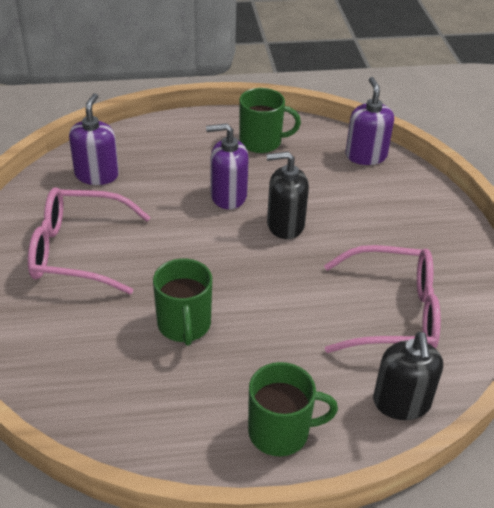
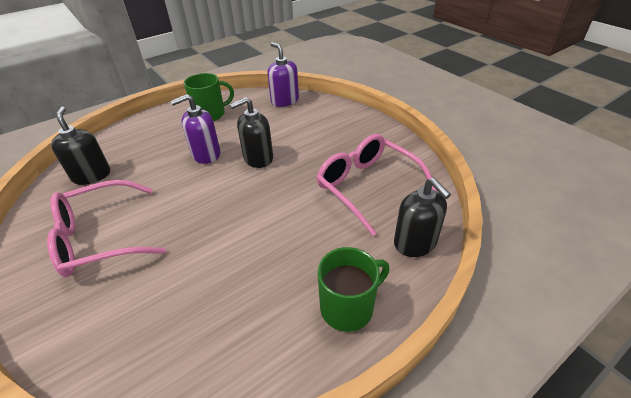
camera: 25 degrees left, 0 degrees up
purple soap dispenser [69,93,119,185] -> black soap dispenser [51,107,110,185]
green mug [153,259,212,346] -> none
pink glasses [324,245,441,353] -> pink glasses turned 105 degrees counterclockwise [316,134,437,236]

